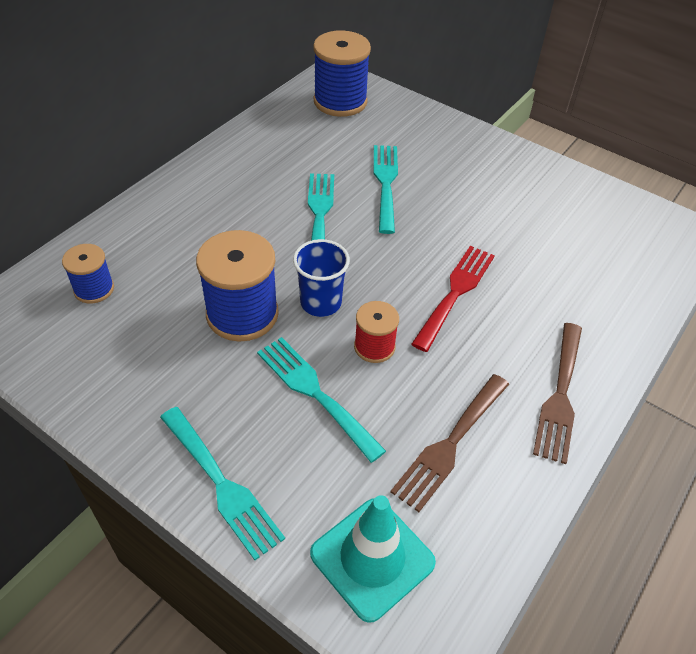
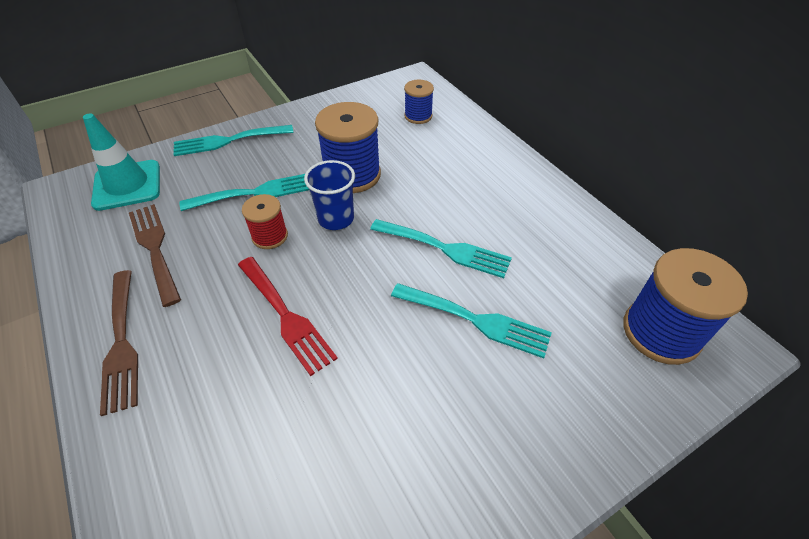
camera: 115 degrees right, 0 degrees up
brown fork [533,323,582,464] -> brown fork turned 150 degrees counterclockwise [100,270,138,416]

